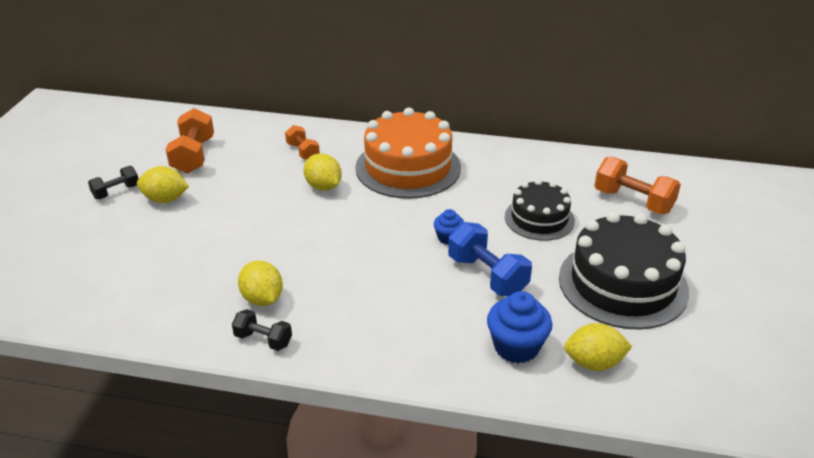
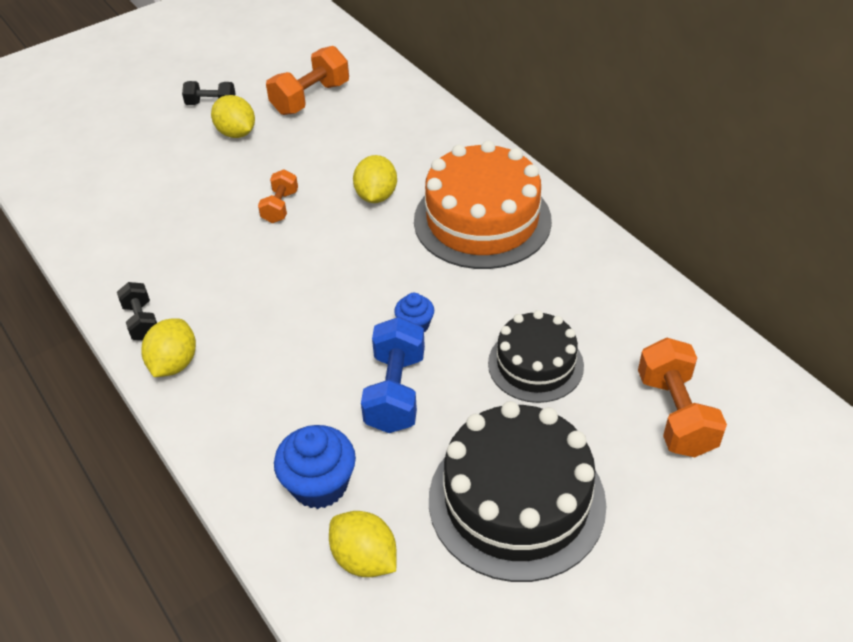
camera: 45 degrees right, 10 degrees up
yellow lemon [238,260,283,306] -> yellow lemon moved to [141,318,196,377]
orange dumbbell [285,125,320,160] -> orange dumbbell moved to [258,169,298,223]

